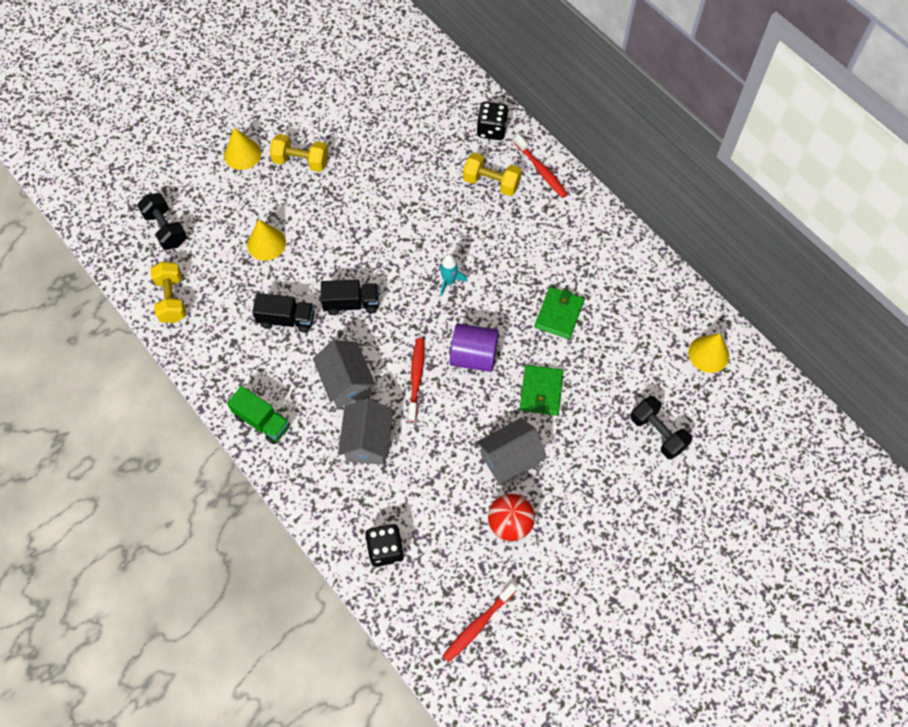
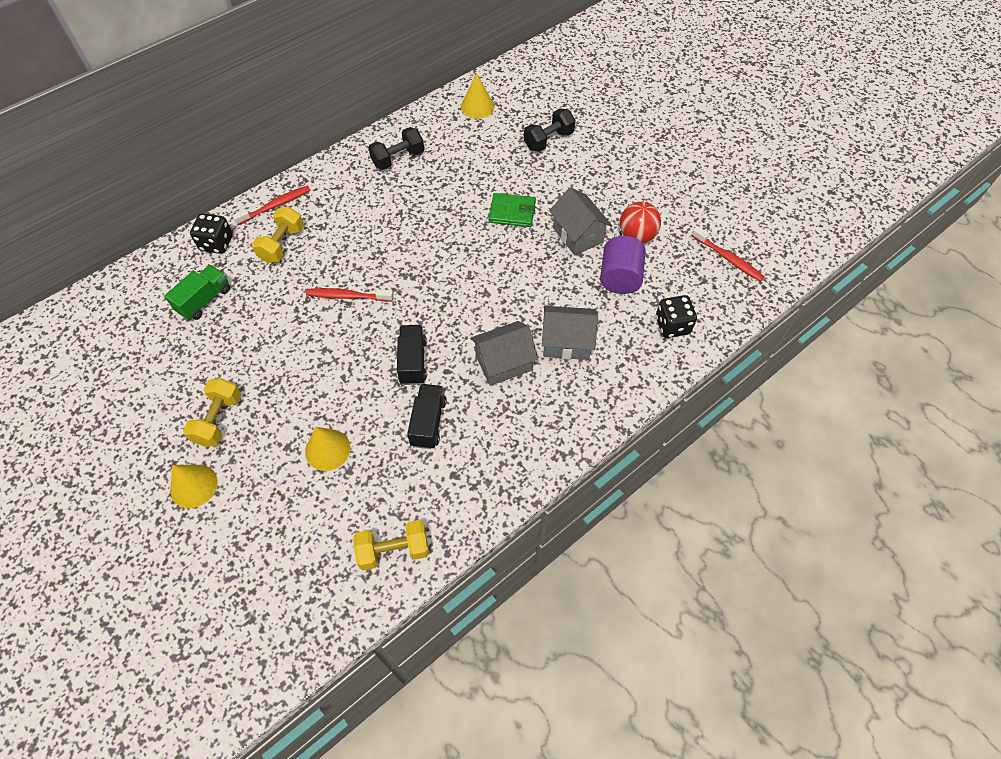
camera: 90 degrees left, 5 degrees down
black dumbbell [137,193,187,250] -> black dumbbell moved to [368,127,424,170]
green truck [227,386,290,444] -> green truck moved to [164,265,230,320]
red toothbrush [408,338,425,422] -> red toothbrush moved to [306,288,393,302]
turquoise rocket [439,254,468,297] -> none
purple cylinder [450,323,499,372] -> purple cylinder moved to [600,236,646,294]
green wallet [535,287,584,339] -> none

